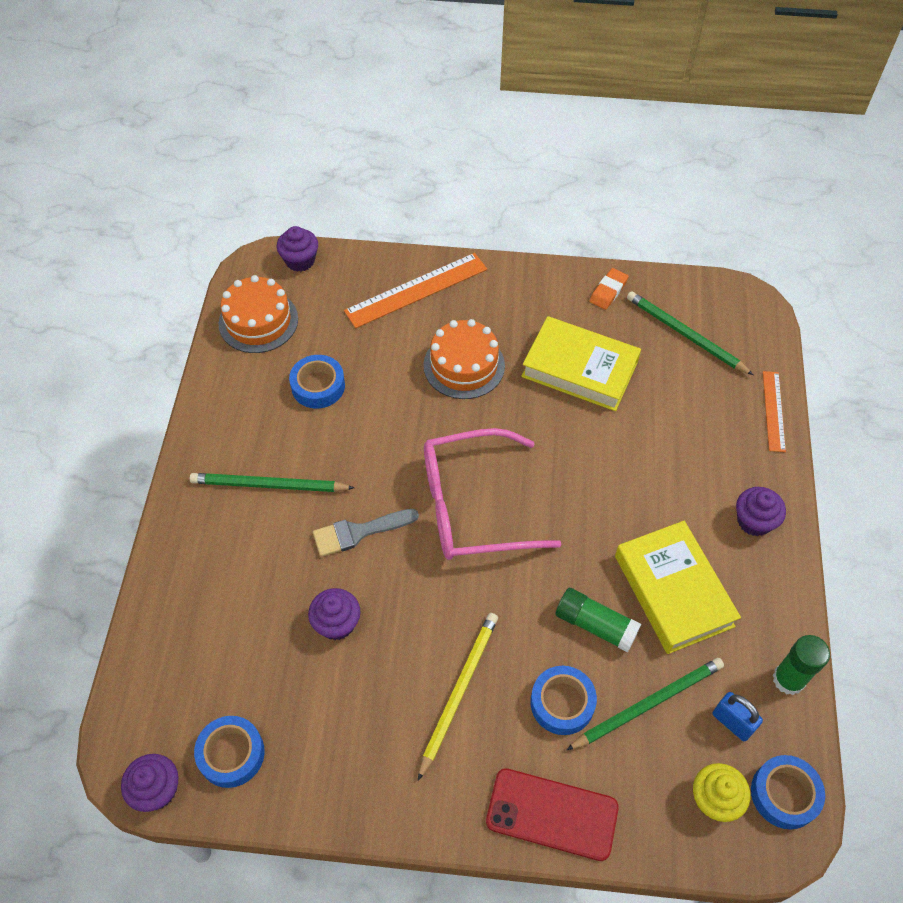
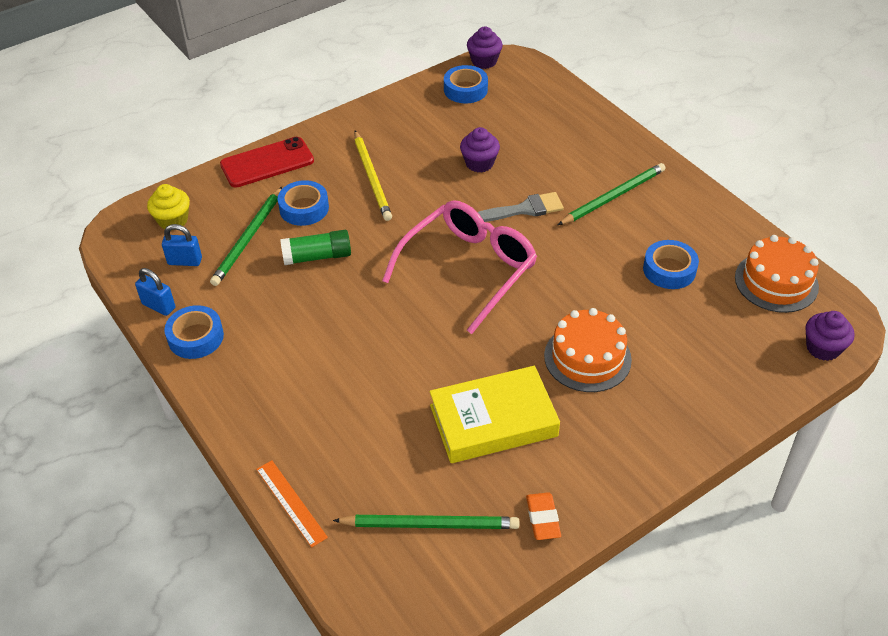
camera: 140 degrees right, 10 degrees down
grey brush [313,509,419,557] -> grey brush turned 45 degrees clockwise [478,192,564,222]
orange ruler [344,253,487,328] -> none
yellow book [615,521,741,654] -> none
purple cupcake [736,487,786,536] -> none
blue tape [751,755,825,829] -> blue tape moved to [164,305,224,359]
green glue stick [773,635,830,695] -> blue padlock [135,268,175,316]

